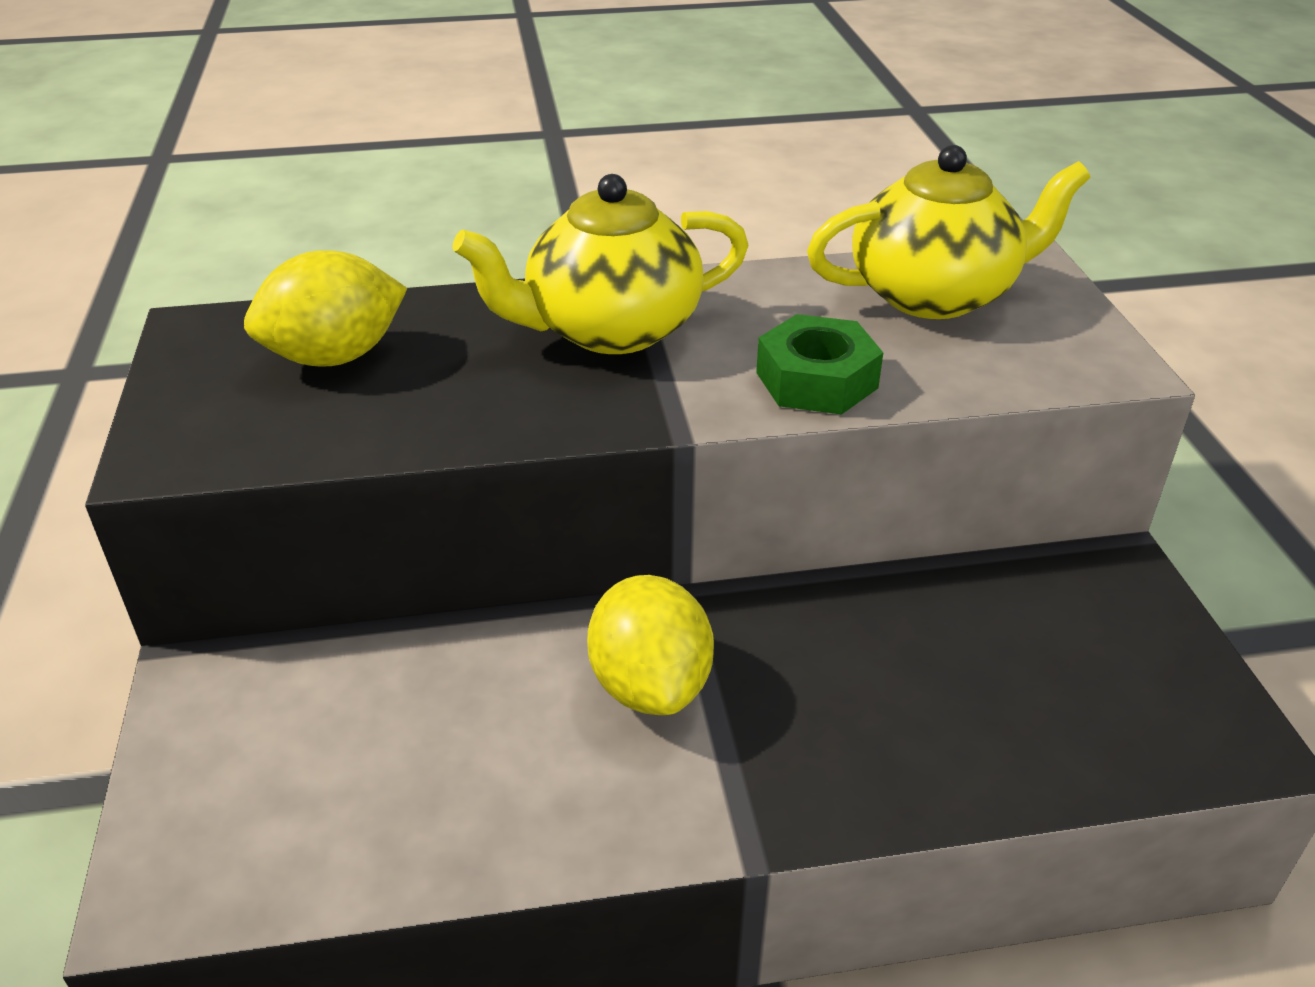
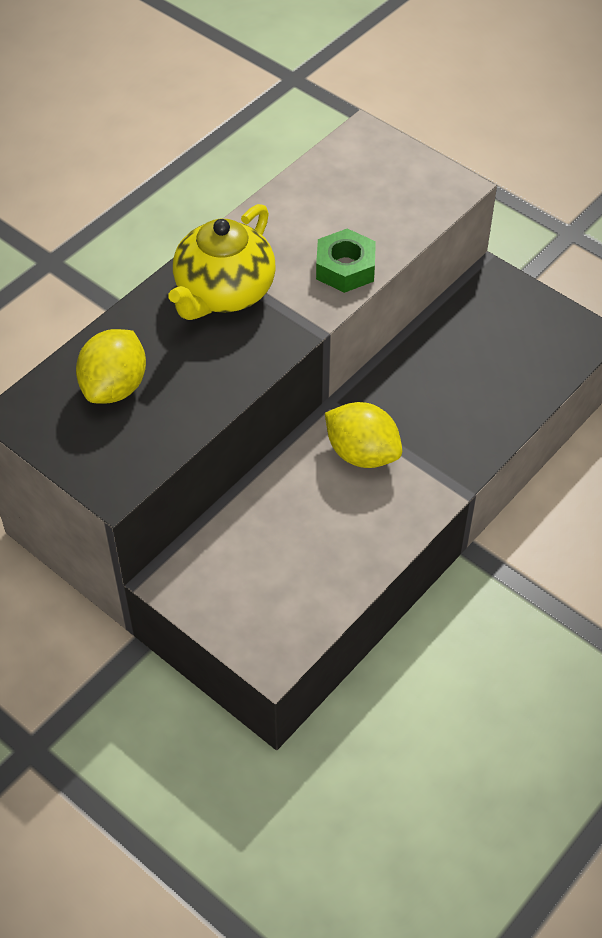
camera: 40 degrees left, 15 degrees up
yellow teapot [807,145,1091,319] -> none

